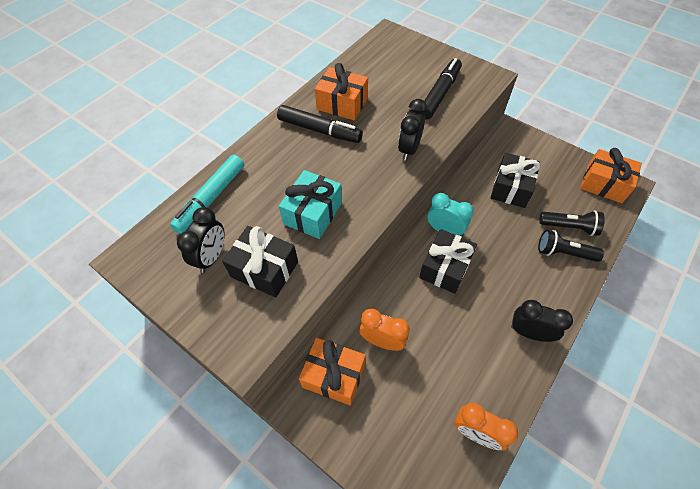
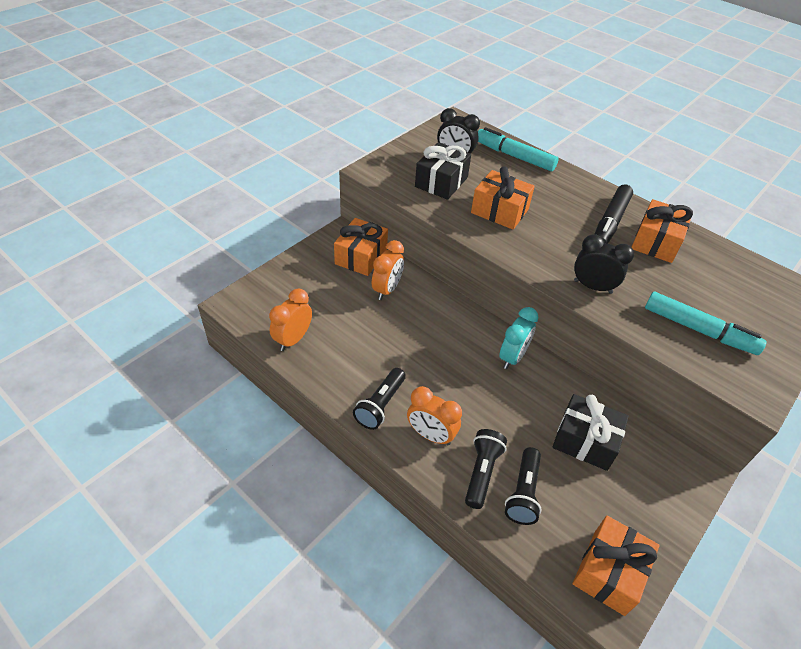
camera: 90 degrees right, 10 degrees down
turquoise gift [279,170,342,239] -> orange gift [471,166,535,229]
black gift [419,229,477,294] -> none
black marker [423,58,462,119] -> turquoise marker [645,292,767,355]
black clock [511,300,573,342] -> black flashlight [353,368,406,430]
none -> orange clock [407,386,462,445]

